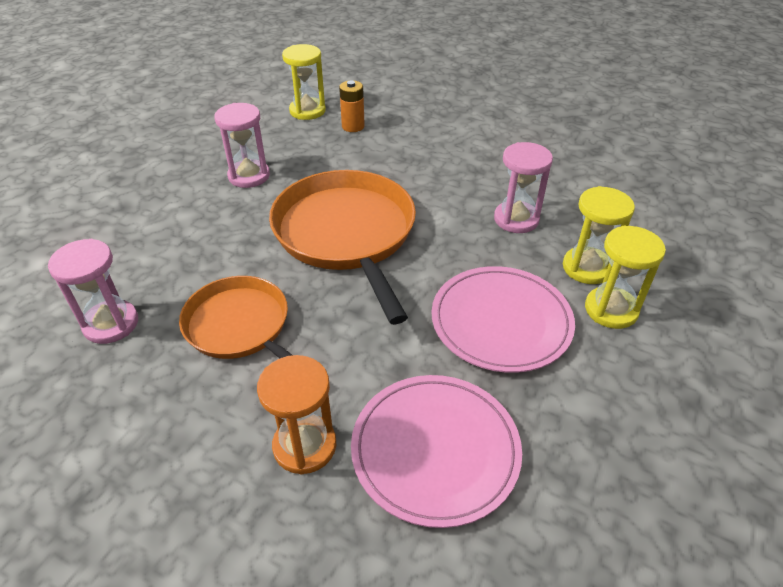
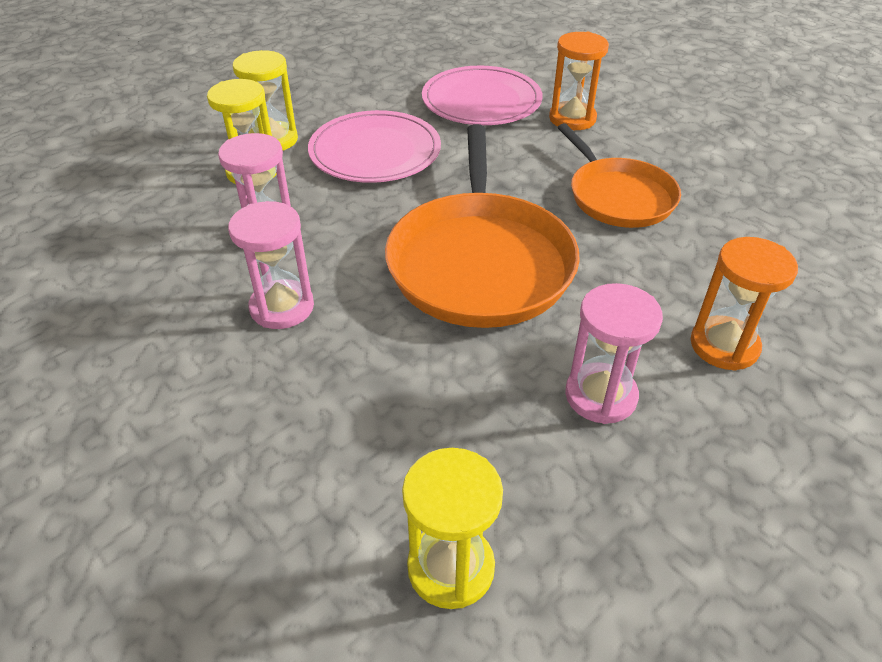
camera: 160 degrees left, 0 degrees up
pink hourglass [48,239,138,344] -> pink hourglass moved to [228,201,314,329]
orange battery [339,80,365,132] -> none
none -> orange hourglass [691,237,798,371]

